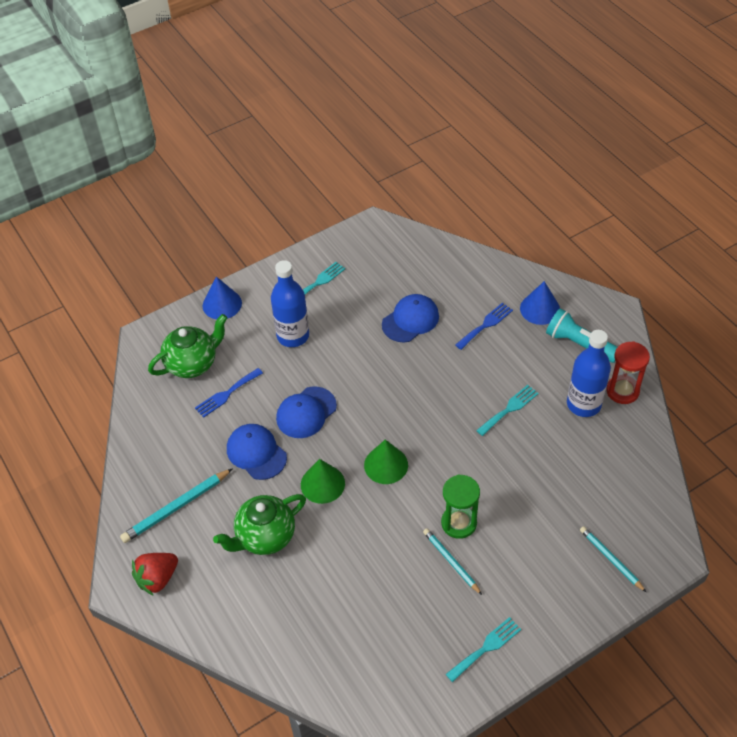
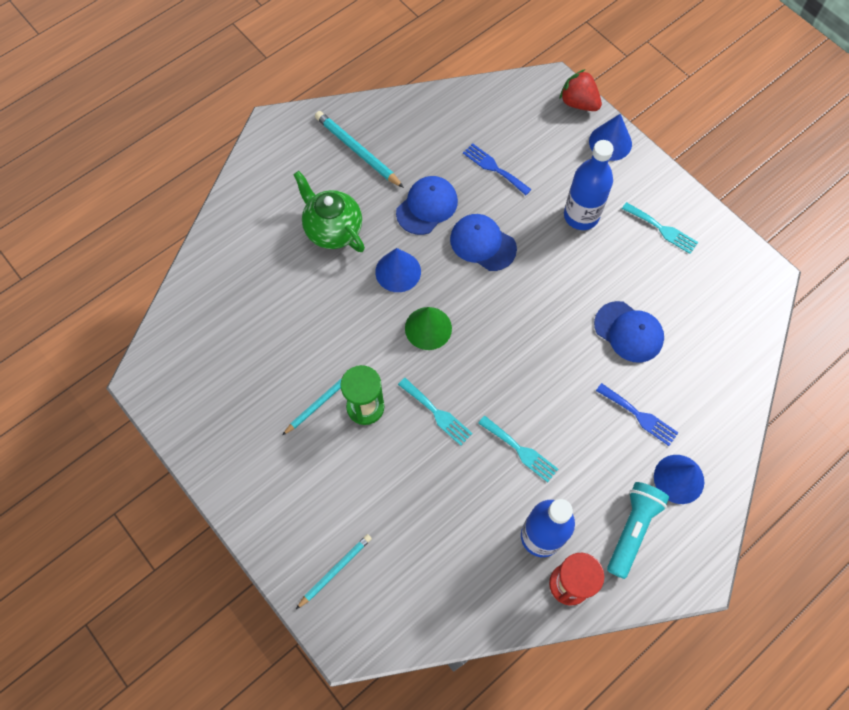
camera: 80 degrees right, 15 degrees up
red strawberry [132,553,178,596] -> red strawberry moved to [559,69,602,111]
green teapot [148,314,227,378] -> none
green cone [301,459,345,504] -> blue cone [375,248,421,292]
turquoise fork [446,617,521,682] -> turquoise fork moved to [398,378,473,446]

